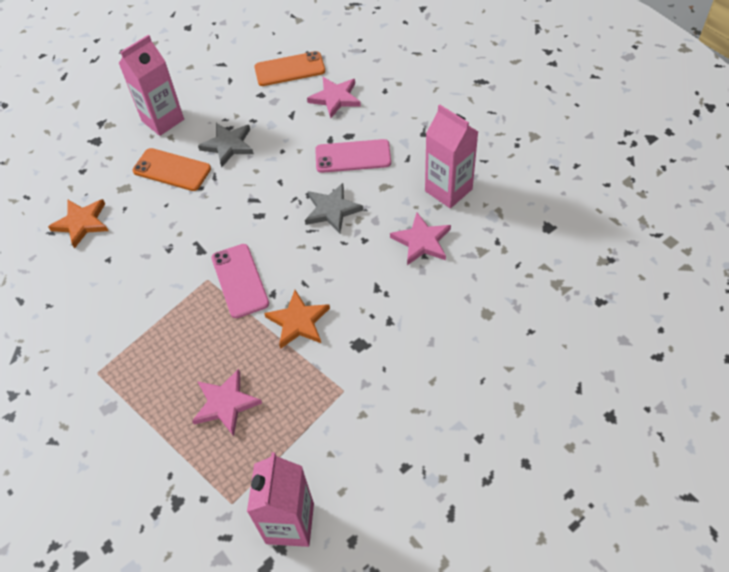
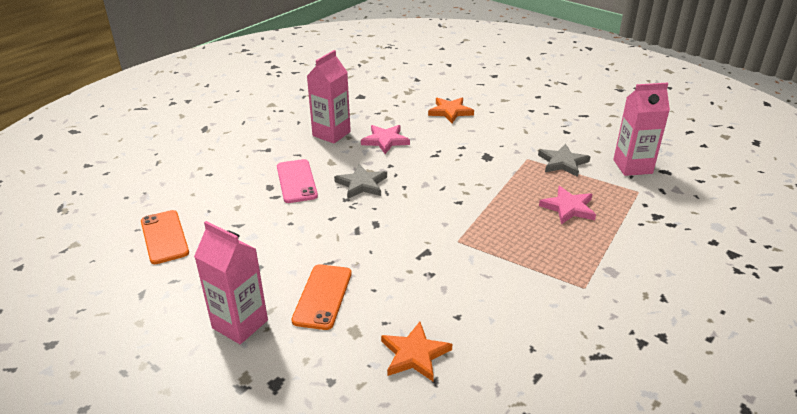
camera: 105 degrees left, 20 degrees down
grey star [198,123,254,167] -> grey star moved to [538,144,590,177]
pink phone [211,244,269,318] -> none
orange star [264,290,330,349] -> orange star moved to [428,97,474,123]
pink star [307,77,361,118] -> none

